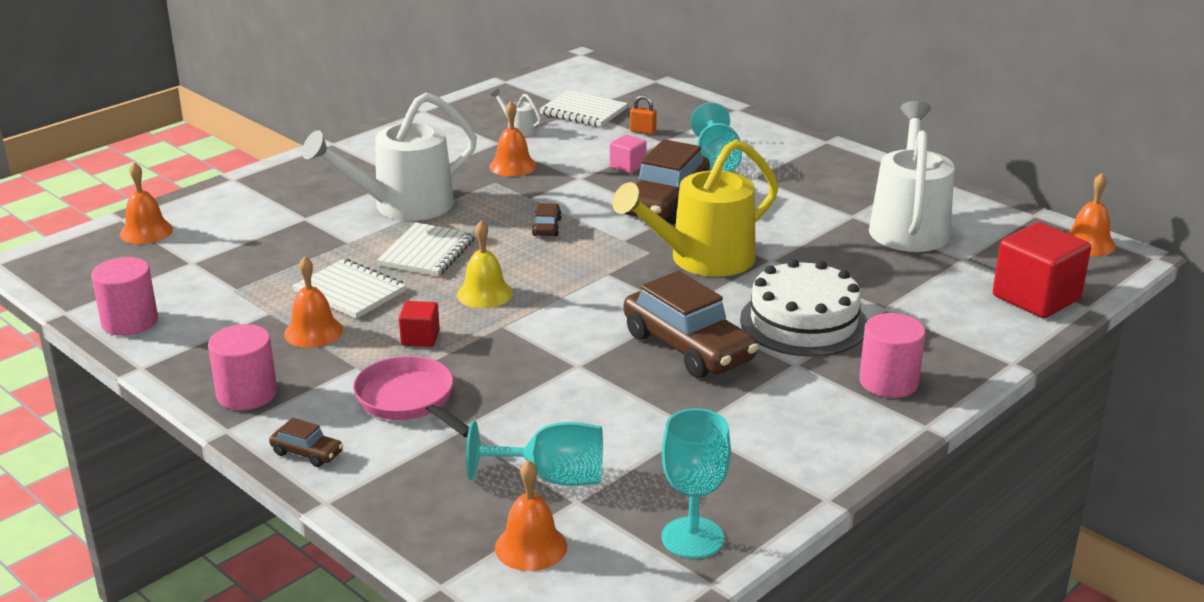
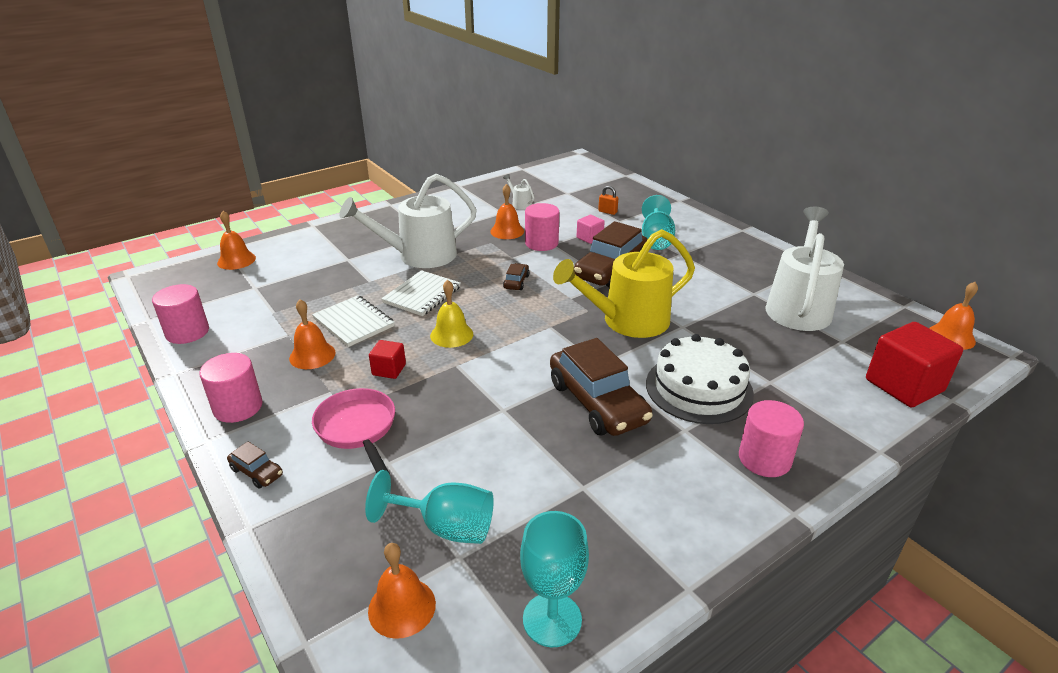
camera: 10 degrees right, 5 degrees up
white notebook [539,90,628,127] -> none
none -> pink cylinder [525,203,559,251]

